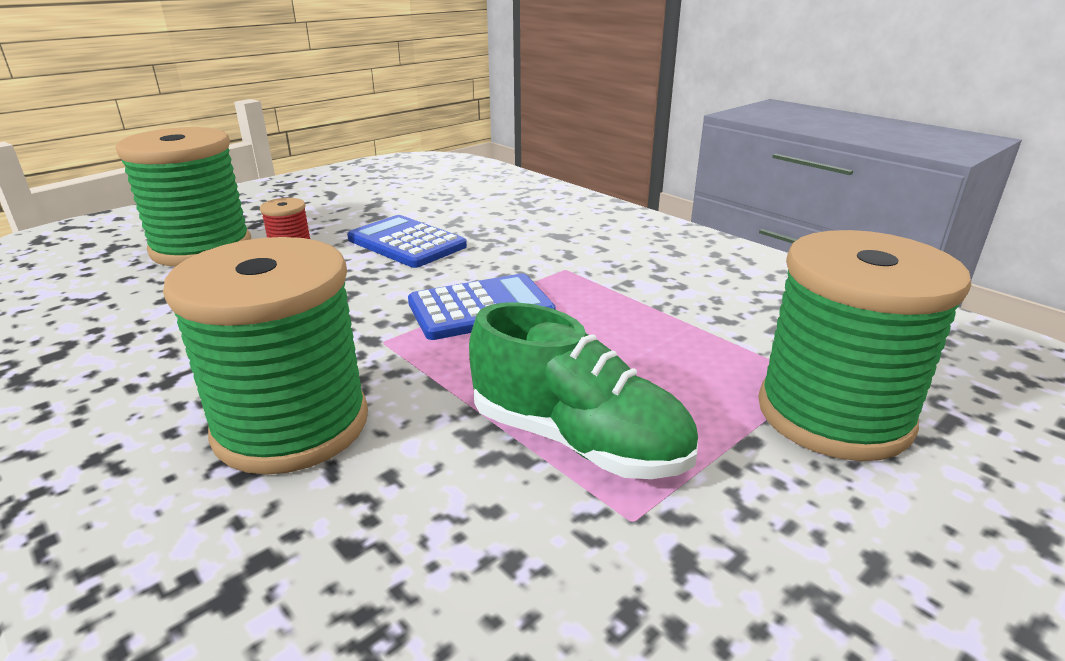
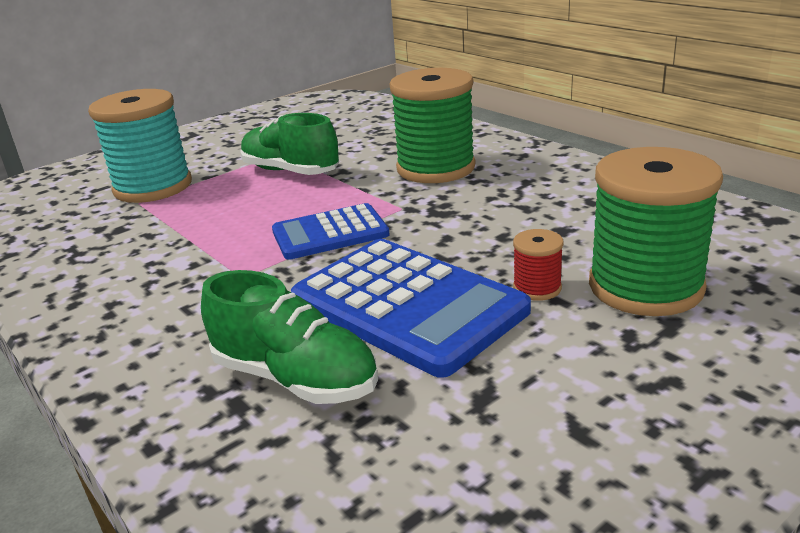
camera: 175 degrees left, 0 degrees up
blue calculator [347,215,467,268] -> blue calculator [291,239,531,378], size x1.66
green spool [758,230,971,461] -> turquoise spool [88,89,192,203]
none -> green shoe [201,270,378,404]

